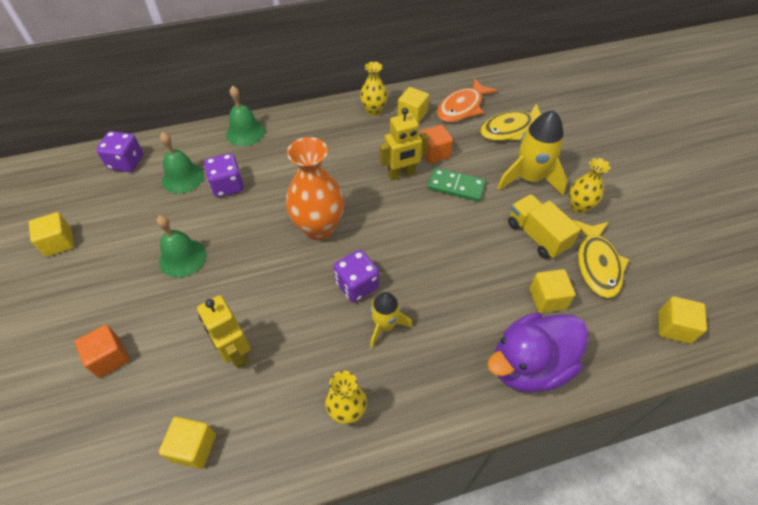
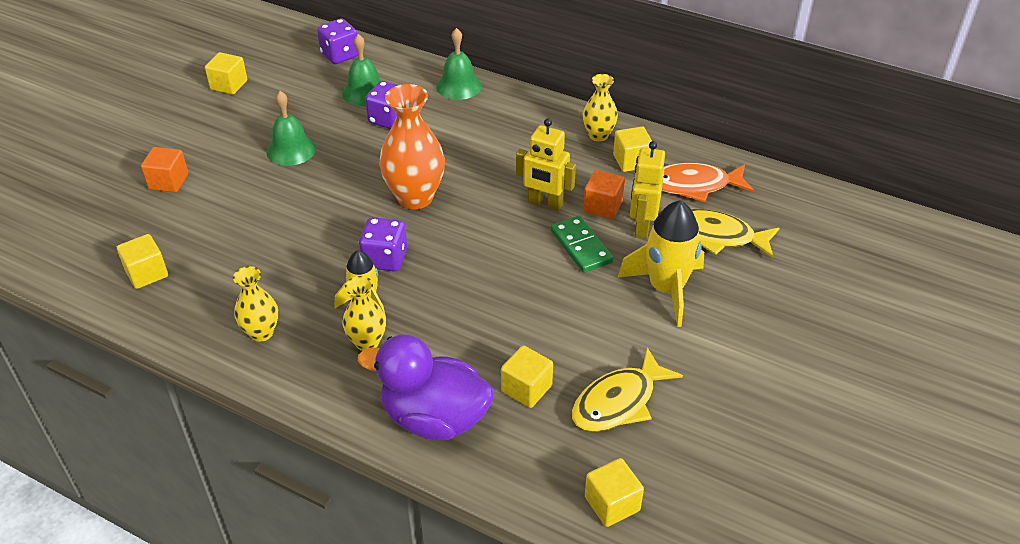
camera: 45 degrees right, 10 degrees down
yellow robot [197,295,251,369] -> yellow robot moved to [630,141,665,239]
yellow truck [508,194,581,259] -> none
yellow vase [569,158,611,214] -> yellow vase moved to [343,276,386,351]

